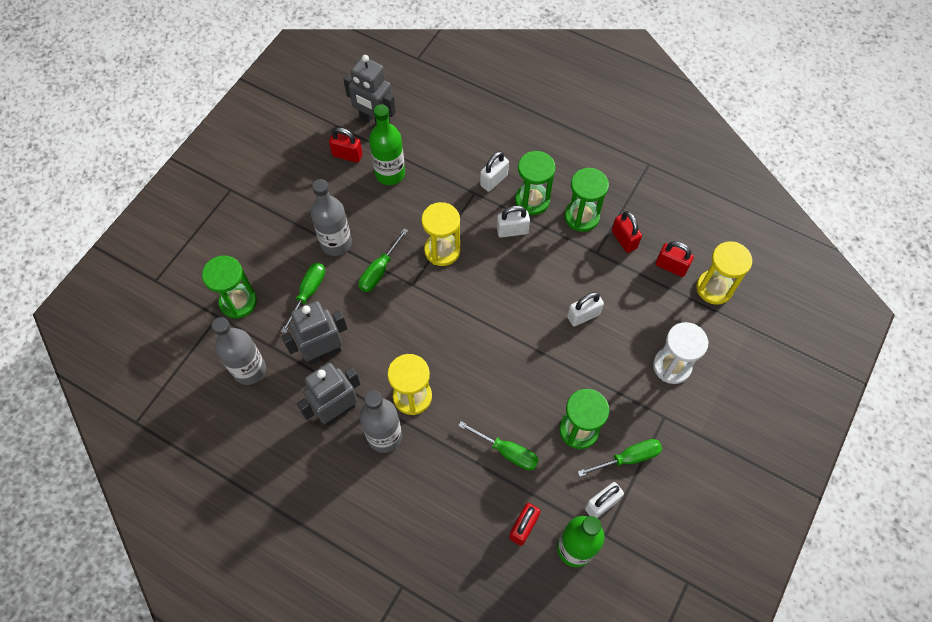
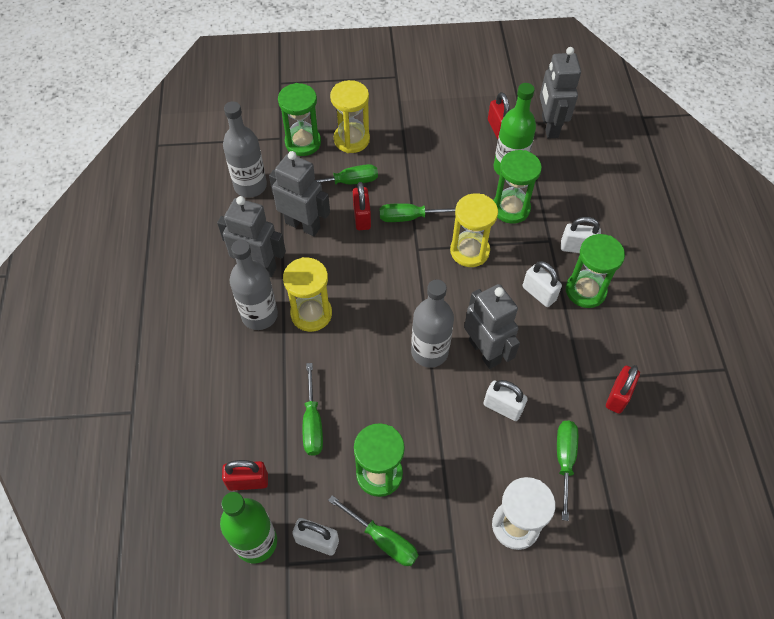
camera: 55 degrees right, 5 degrees down
grey bottle [311,179,352,256] -> grey bottle moved to [411,280,454,368]
green hourglass [565,168,609,232] -> green hourglass moved to [493,150,542,224]
red padlock [655,241,694,277] -> red padlock moved to [353,182,371,230]
yellow hourglass [696,241,752,305] -> yellow hourglass moved to [330,80,370,153]
none -> grey robot [464,284,520,369]
none -> green screwdriver [557,421,578,521]

